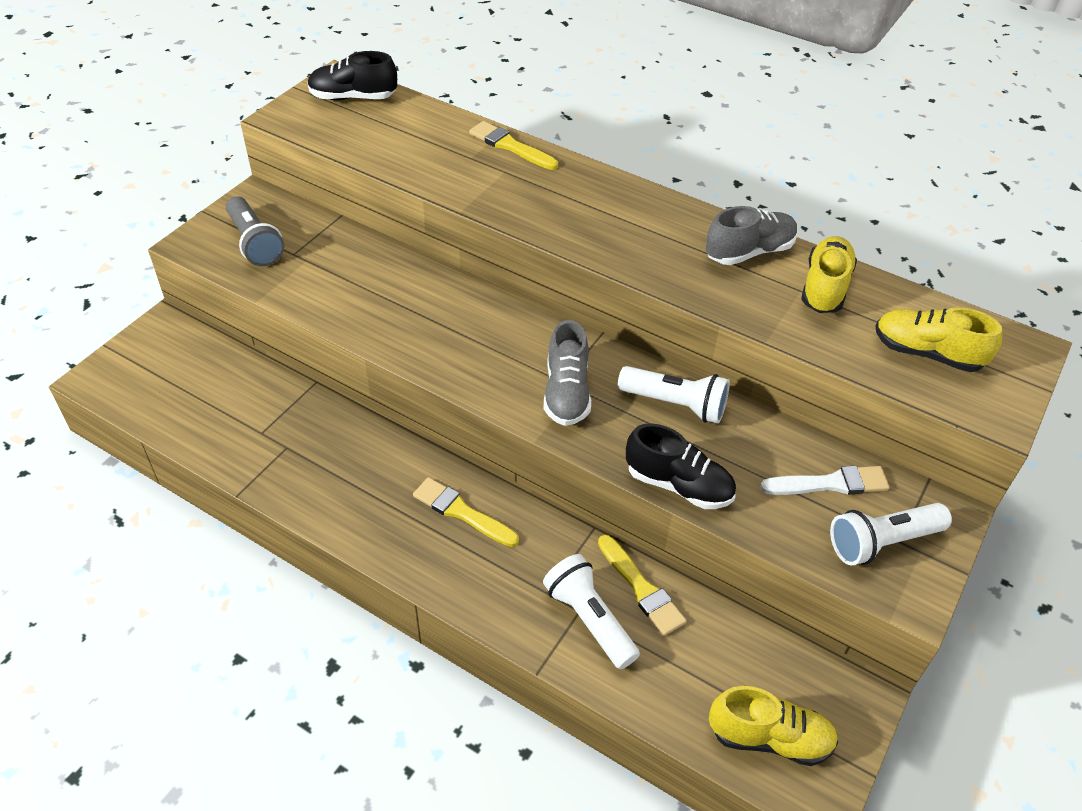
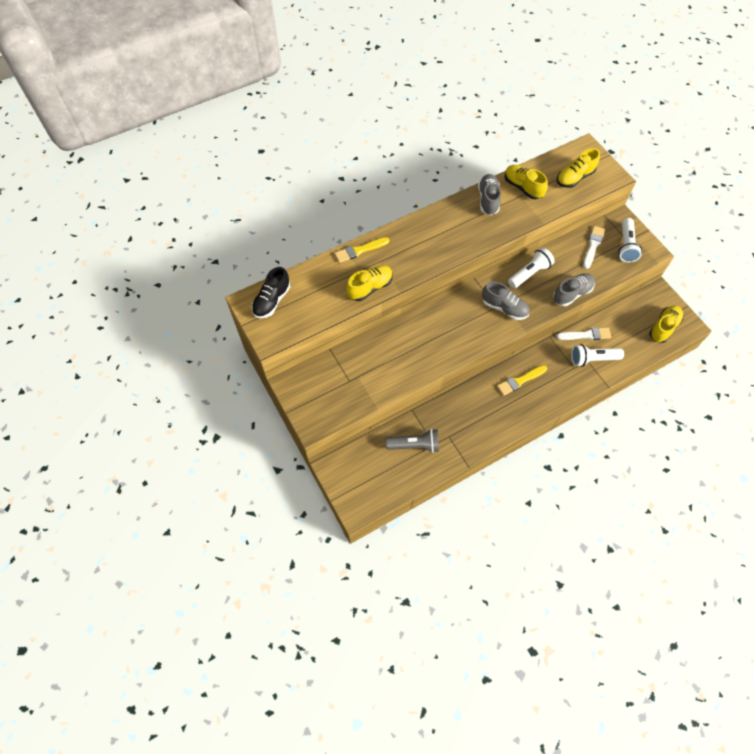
camera: 60 degrees left, 15 degrees up
grey flashlight [226,196,284,266] -> grey flashlight moved to [386,429,439,453]
yellow brush [598,534,687,636] -> white brush [556,327,611,340]
black shoe [626,423,736,509] -> grey shoe [553,273,595,306]
none -> yellow shoe [346,265,393,301]

